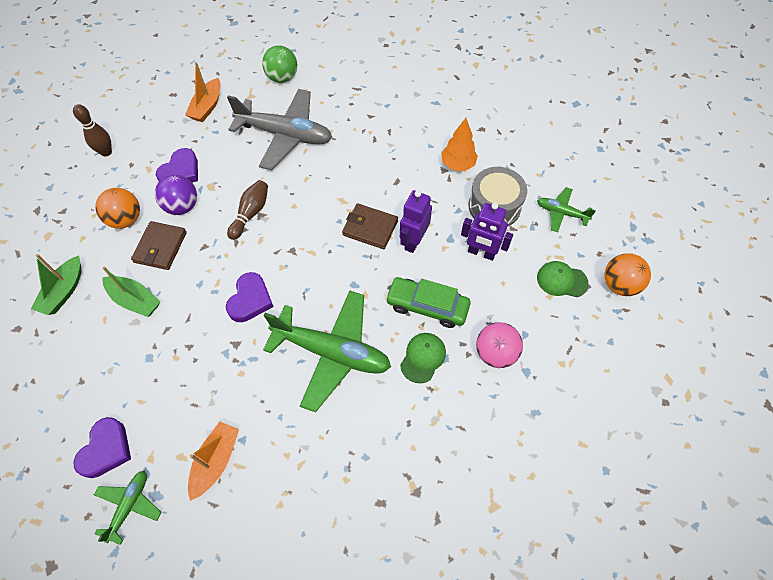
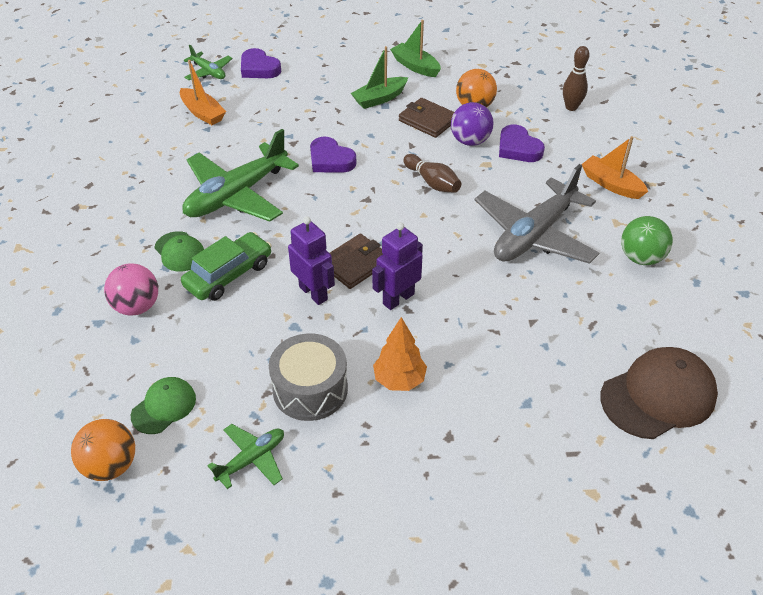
camera: 115 degrees right, 15 degrees down
purple robot [461,203,513,261] -> purple robot moved to [372,222,423,310]
none -> brown cap [600,347,718,439]

